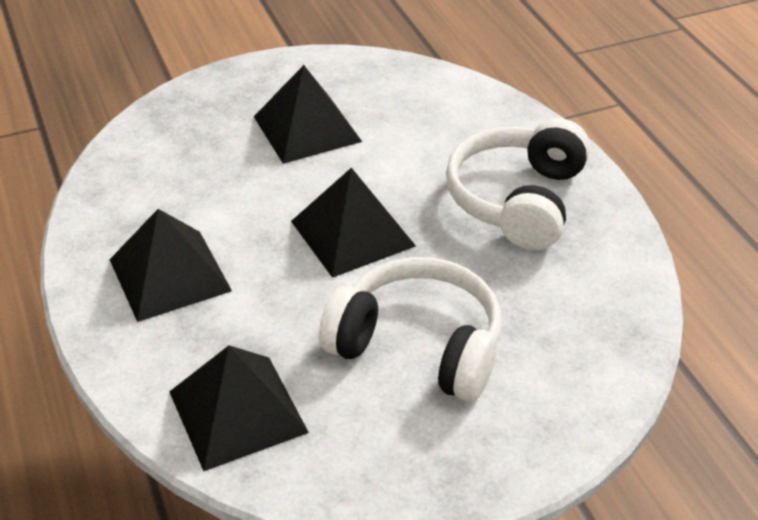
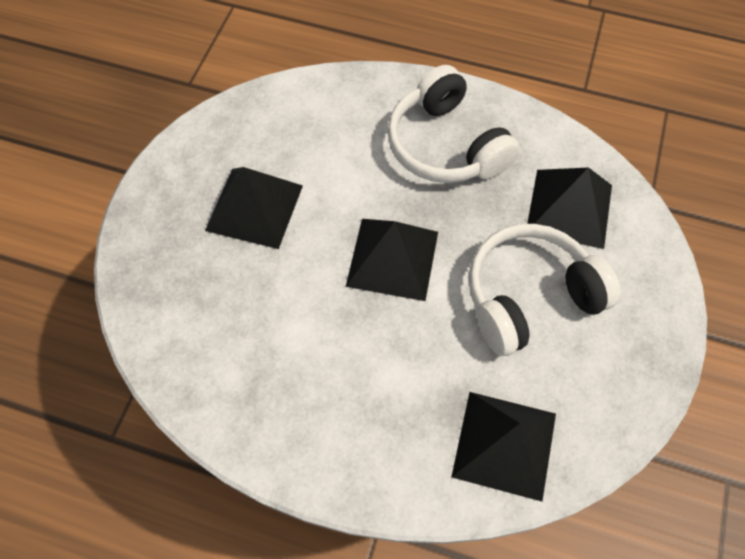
camera: 50 degrees left, 20 degrees up
black pyramid [109,209,232,322] -> black pyramid moved to [527,167,612,249]

